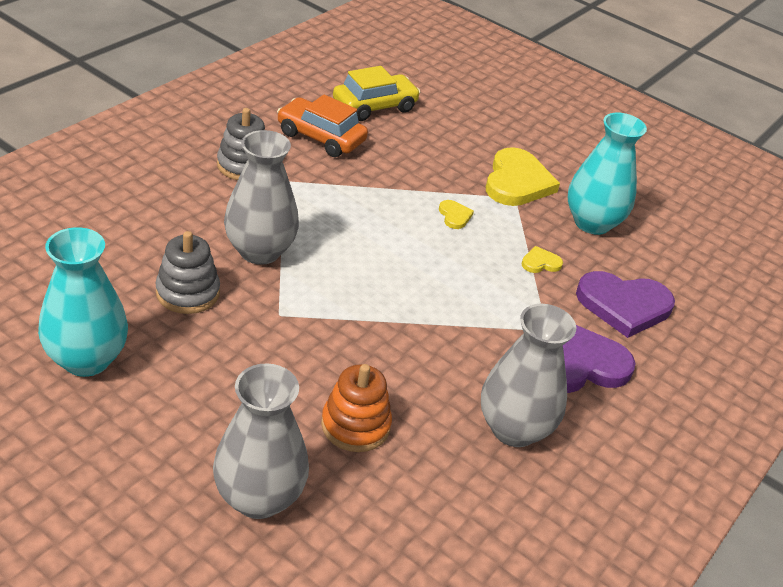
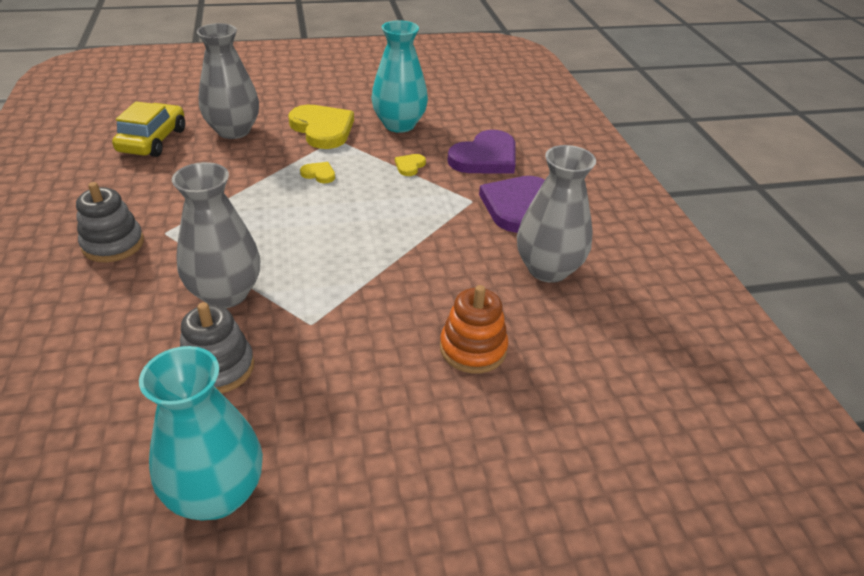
camera: 45 degrees left, 0 degrees up
grey vase [213,363,309,519] -> grey vase moved to [197,23,259,139]
orange car [277,94,368,157] -> none

